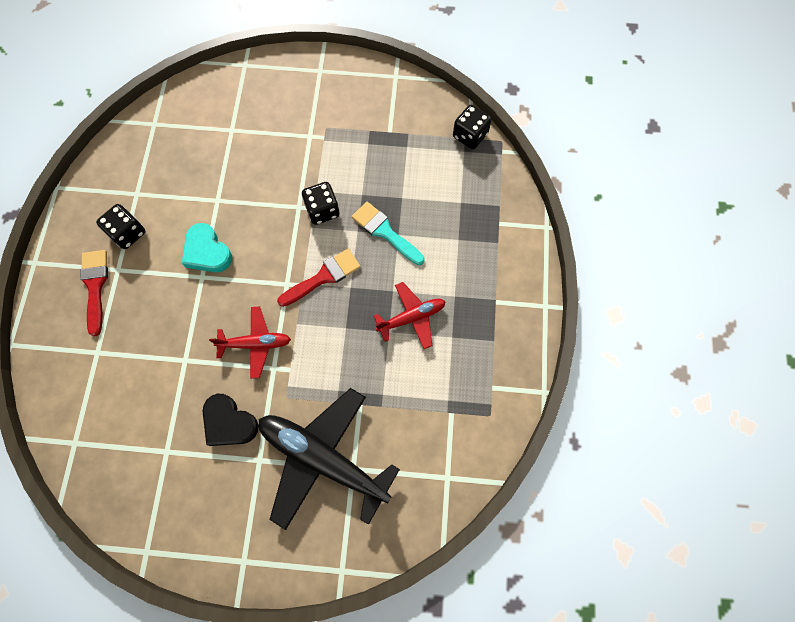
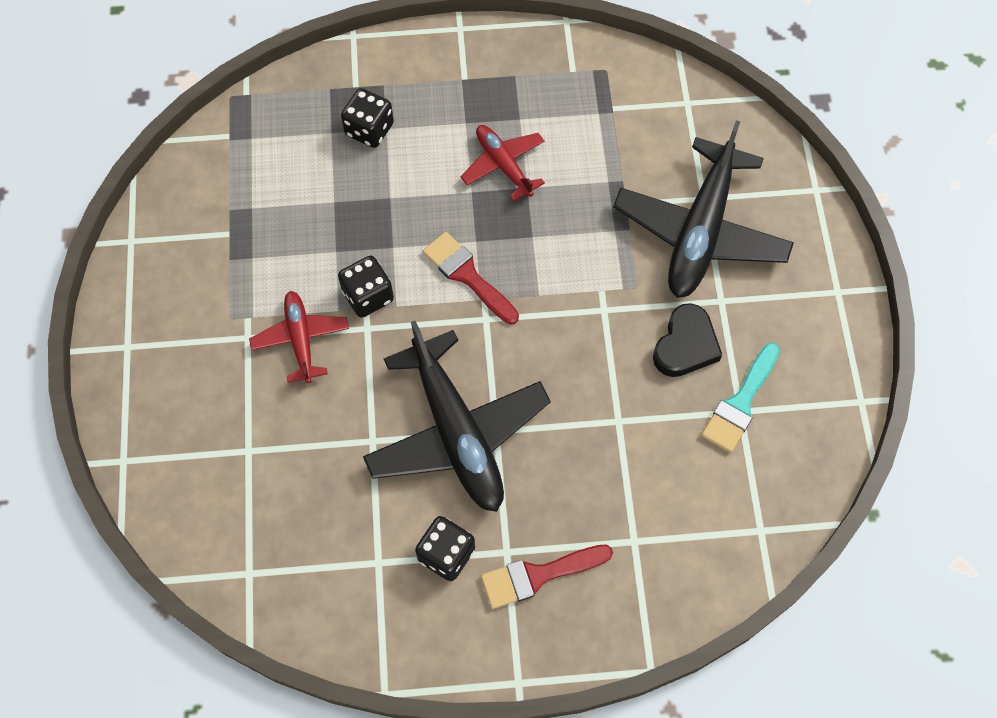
camera: 100 degrees left, 5 degrees down
turquoise heart [182,223,232,272] -> black plane [363,321,551,512]
red plane [209,306,291,379] -> red plane moved to [249,291,349,383]
turquoise brush [352,202,425,265] -> turquoise brush moved to [701,343,780,453]
black dice [453,105,492,149] -> black dice moved to [341,88,394,148]

